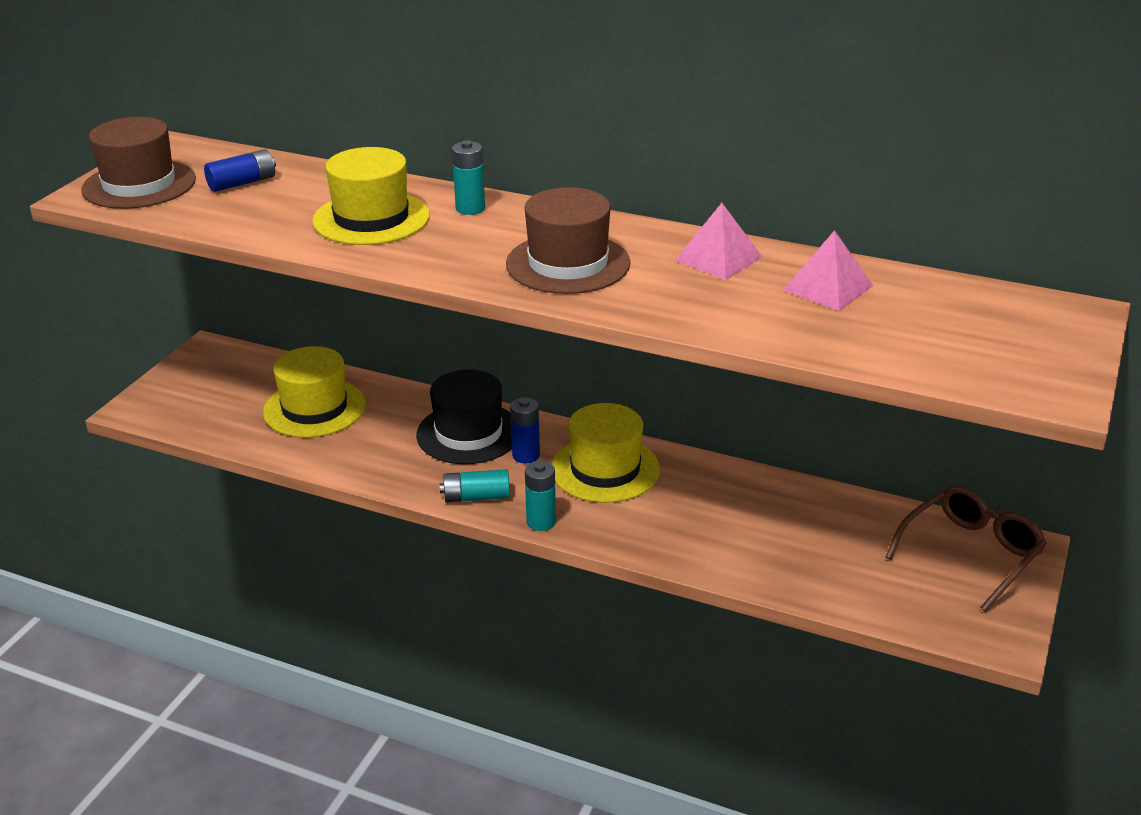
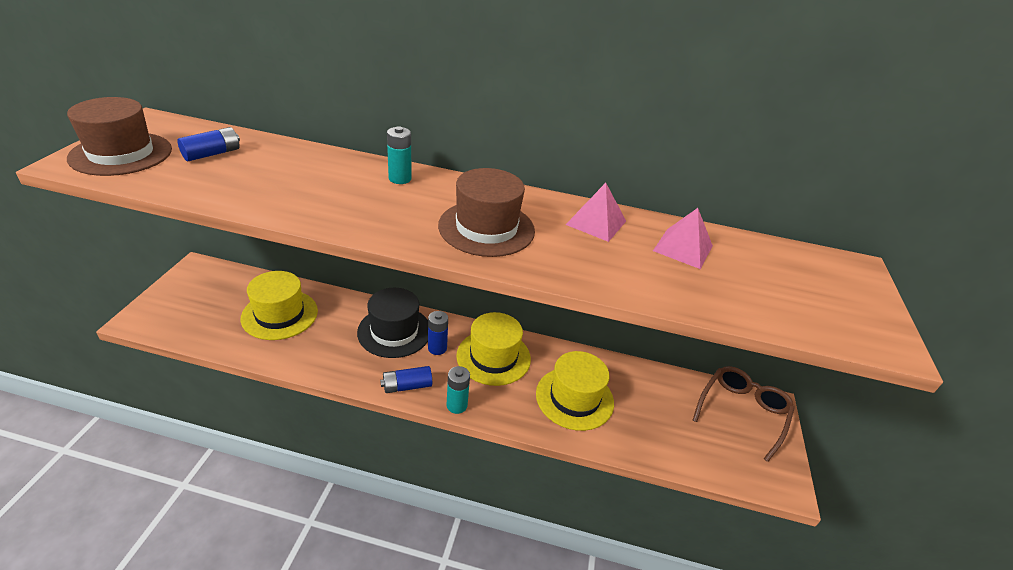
camera: 15 degrees left, 5 degrees up
yellow hat [312,147,430,245] -> yellow hat moved to [536,351,614,431]
turquoise battery [440,469,510,502] -> blue battery [380,366,432,393]

